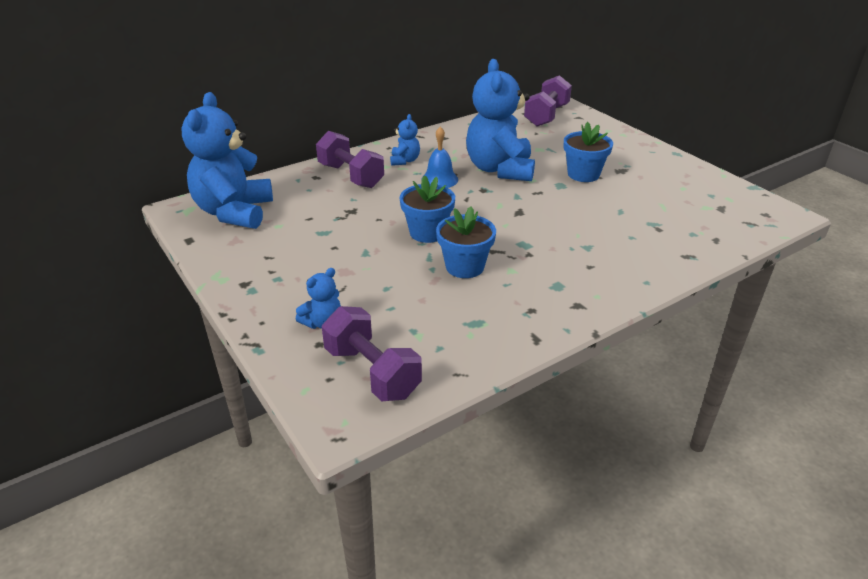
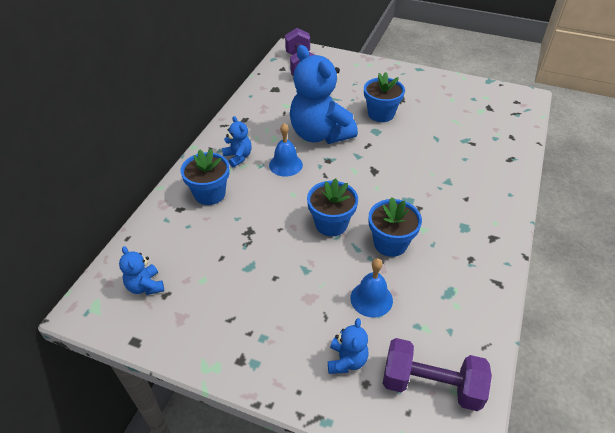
camera: 35 degrees left, 10 degrees up
blue teddy bear [181,92,273,229] -> blue teddy bear [119,246,164,295], size x0.45
purple dumbbell [316,131,384,188] -> blue flower pot [180,149,230,205]
none -> blue bell [350,258,393,318]

